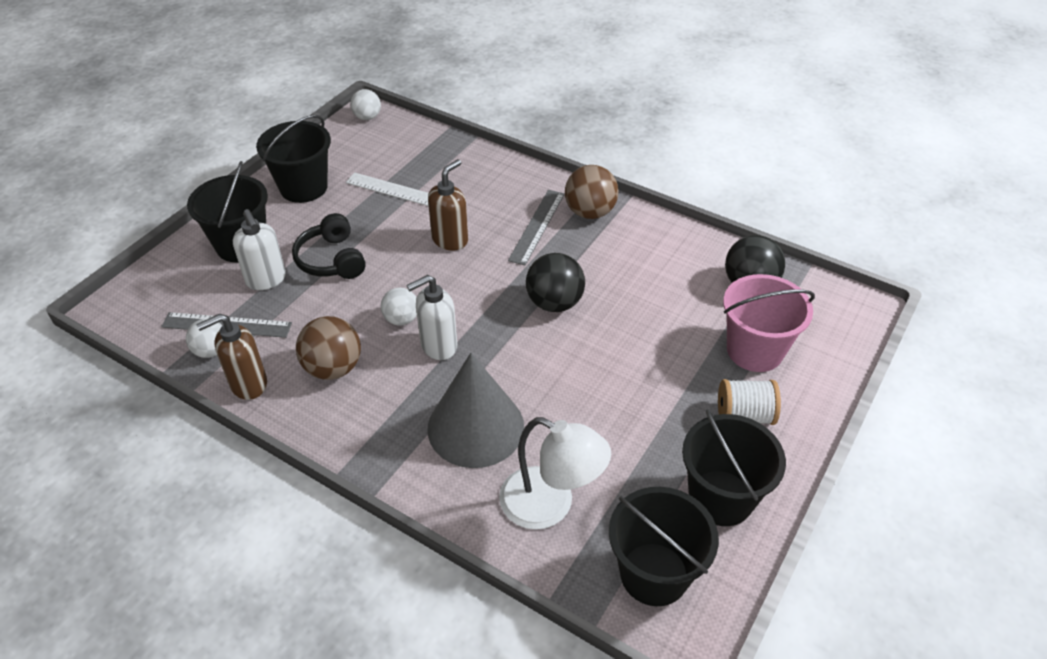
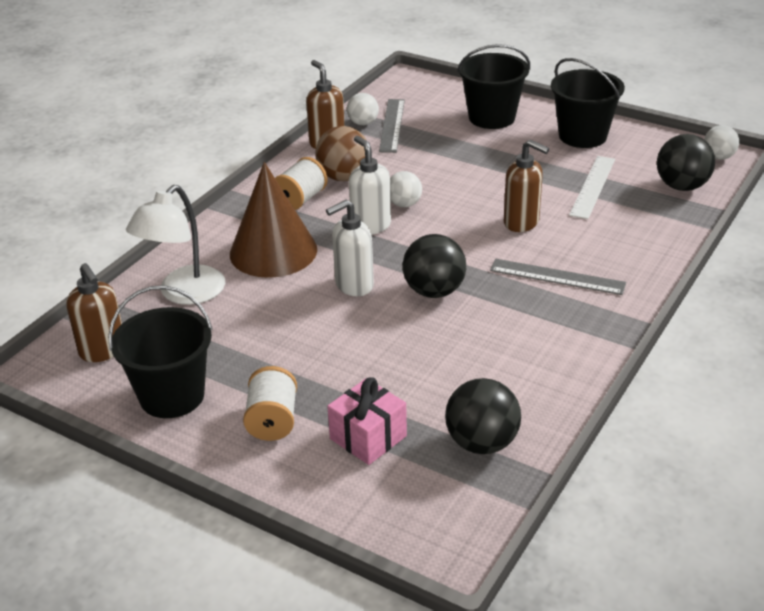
camera: 90 degrees right, 10 degrees down
white soap dispenser [233,209,286,290] -> white soap dispenser moved to [326,199,374,296]
black headphones [292,213,366,279] -> none
grey cone [428,353,524,468] -> brown cone [230,162,317,278]
brown ball [565,165,619,219] -> none
black bucket [609,487,719,606] -> brown soap dispenser [66,263,122,362]
pink bucket [723,274,815,372] -> pink gift [327,378,407,465]
none -> white spool [275,157,328,210]
none -> black ball [657,134,715,191]

